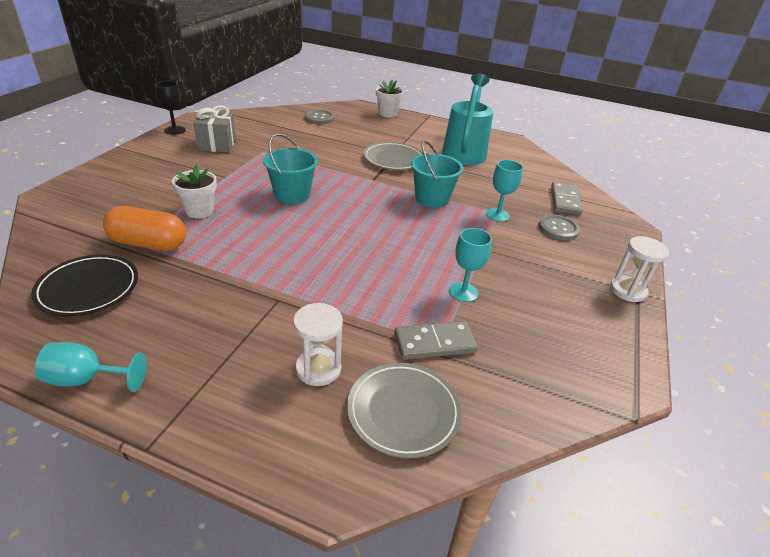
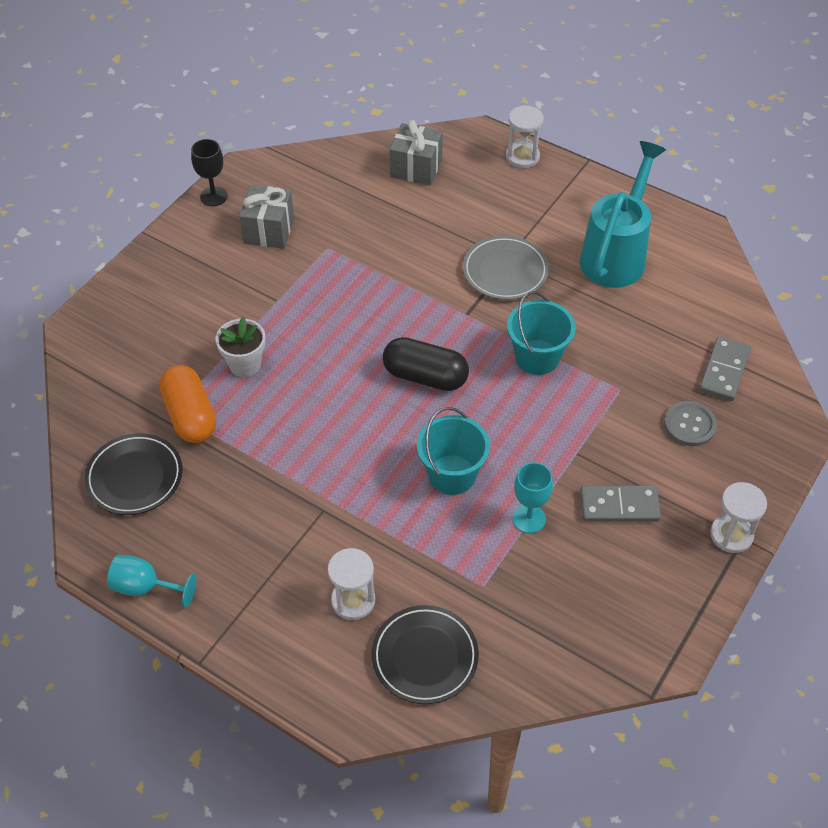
camera: 15 degrees right, 15 degrees up
orange capsule [103,206,186,251] -> orange capsule turned 45 degrees clockwise [159,365,216,443]
turquoise bucket [263,134,318,204] -> turquoise bucket moved to [417,407,490,495]
grey button [305,110,334,124] -> grey gift [390,120,443,186]
grey plate [347,363,462,458] -> black plate [372,605,479,704]
white flower pot [376,80,404,118] -> white hourglass [506,106,544,168]
grey domino [394,321,478,360] -> grey domino moved to [580,486,661,522]
turquoise goblet [486,160,523,222] -> none
none -> black capsule [383,337,469,391]

